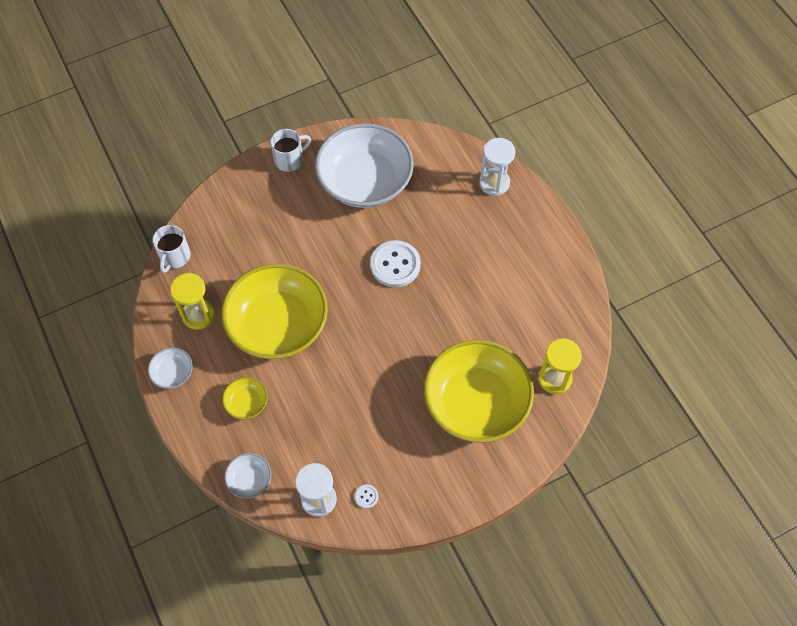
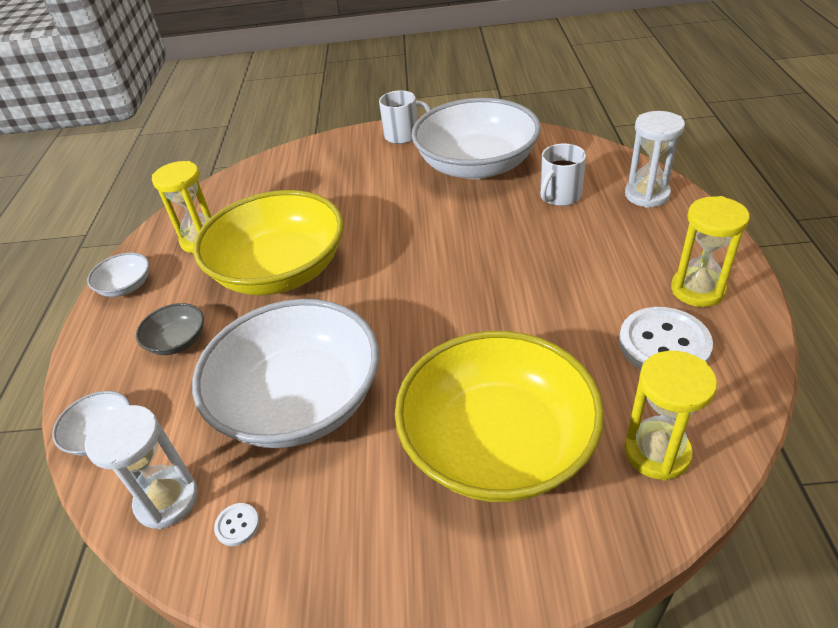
camera: 30 degrees right, 20 degrees down
white mug [152,225,190,273] -> white mug moved to [540,144,586,206]
yellow bowl [222,377,268,420] -> grey bowl [136,303,204,355]
white button [370,240,421,287] -> white button moved to [619,307,713,370]
none -> white bowl [192,299,379,448]
none -> yellow hourglass [671,196,750,307]

